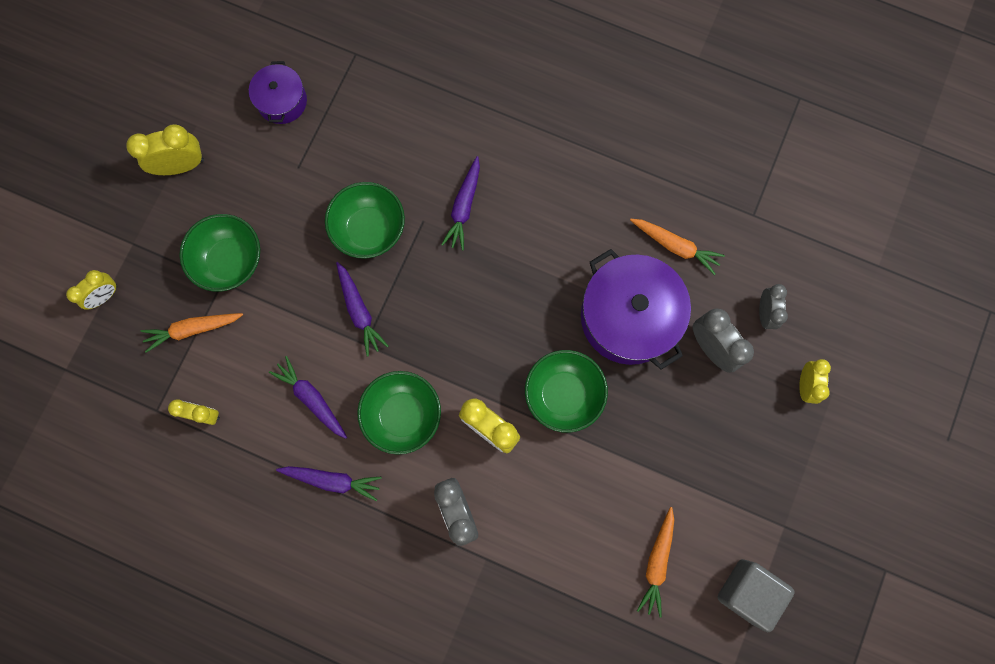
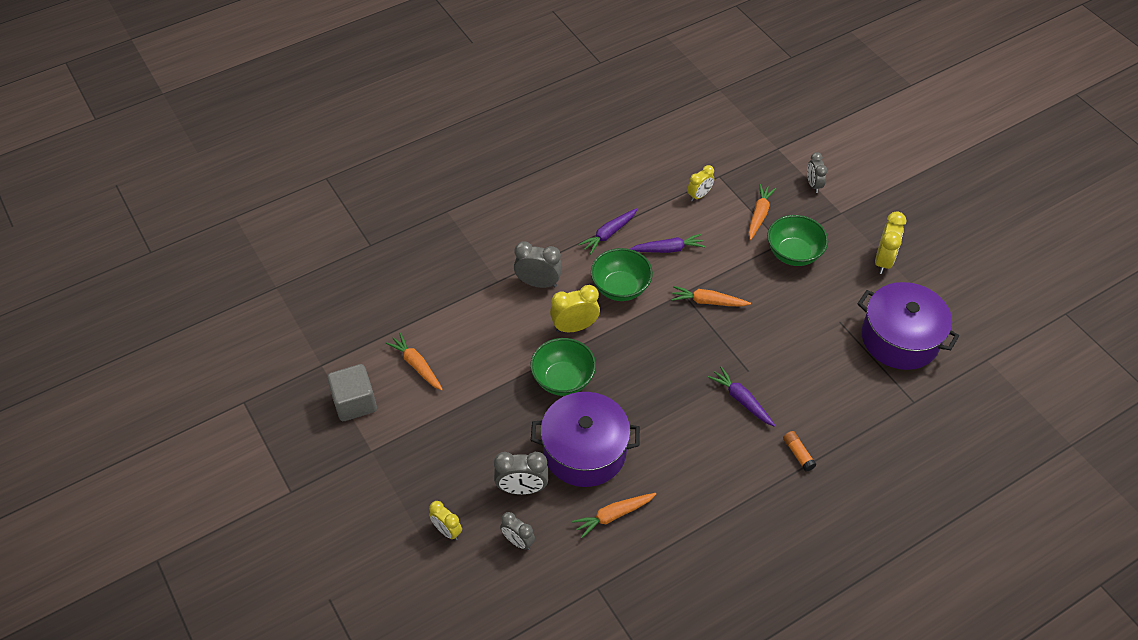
camera: 125 degrees right, 25 degrees down
yellow clock [66,270,118,310] -> grey clock [807,152,827,193]
purple pot [249,61,307,124] -> purple pot [858,282,959,370], size x1.84
green bowl [325,182,405,259] -> none
purple carrot [336,262,388,356] -> orange carrot [671,286,751,307]
none -> orange glue stick [783,431,817,472]

